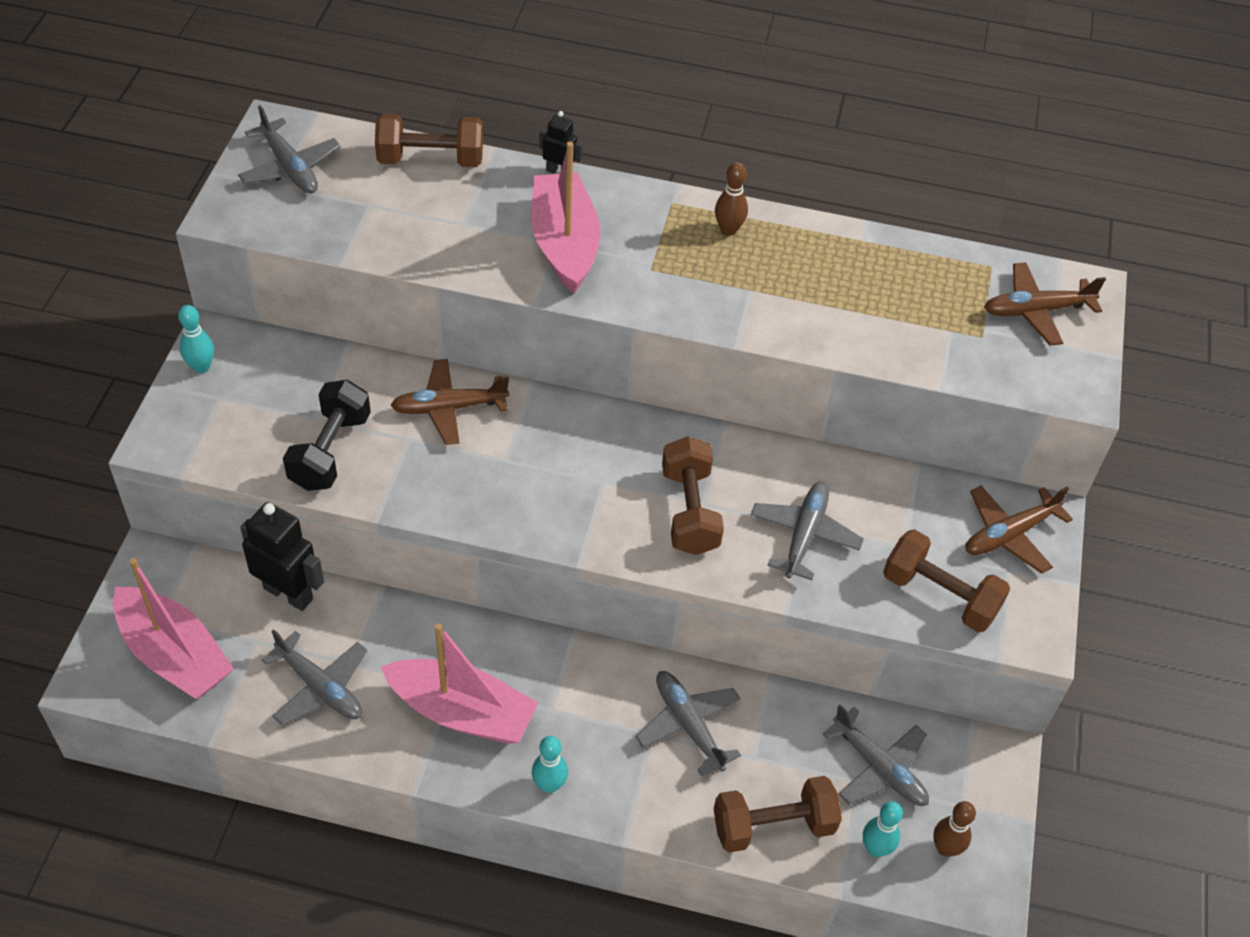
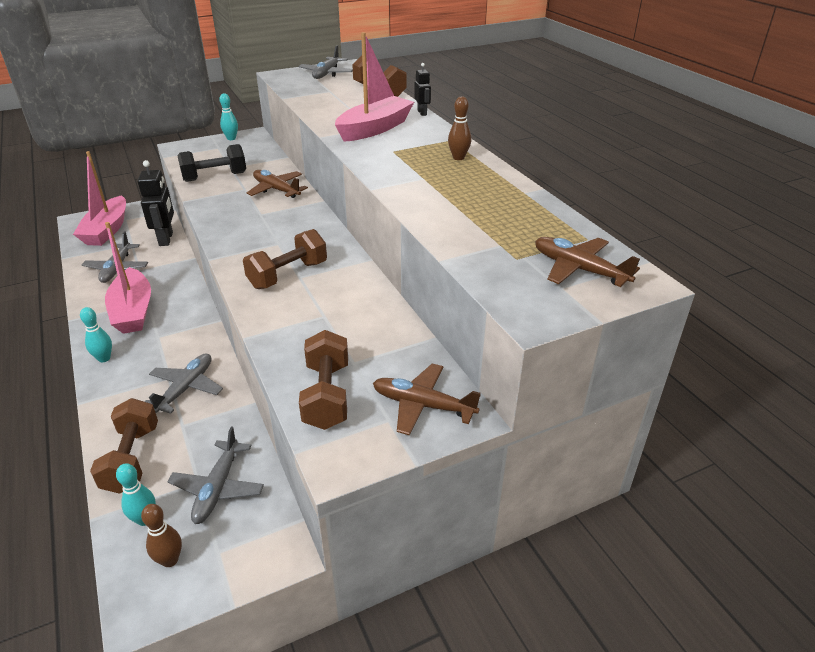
camera: 55 degrees right, 15 degrees down
brown dumbbell [714,776,842,853] -> brown dumbbell turned 45 degrees clockwise [90,398,158,494]
grey plane [751,481,864,580] -> none

